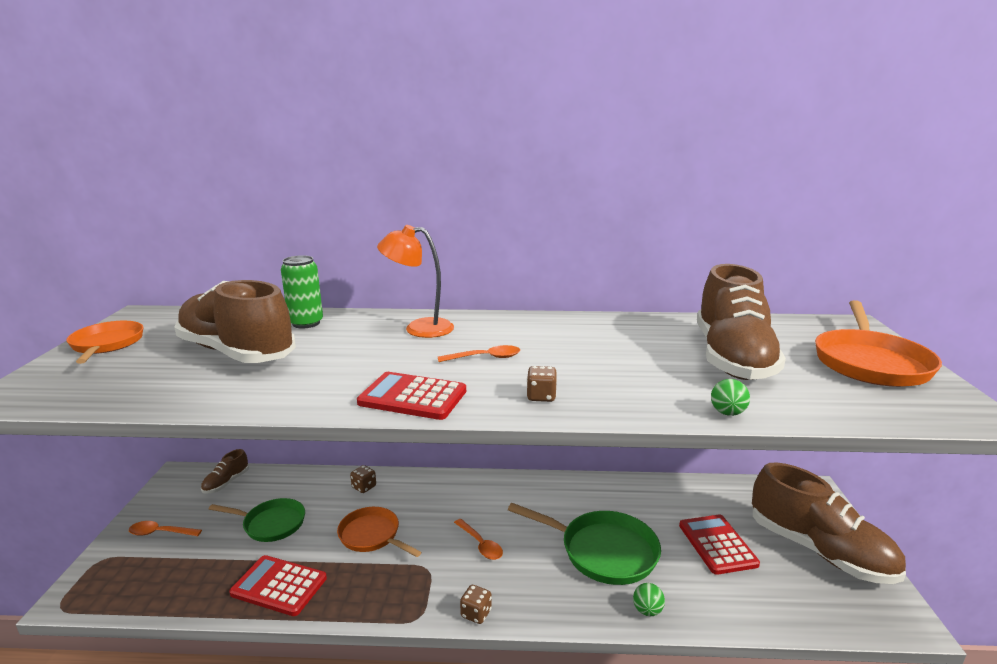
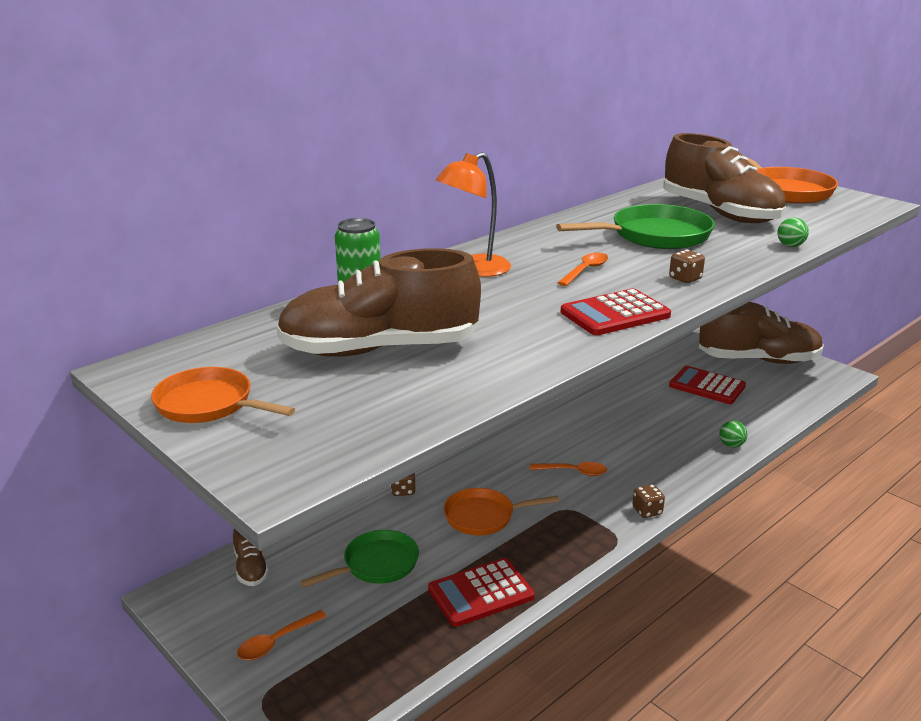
camera: 45 degrees left, 5 degrees up
green pan [508,503,661,585] -> green pan moved to [556,204,715,249]

